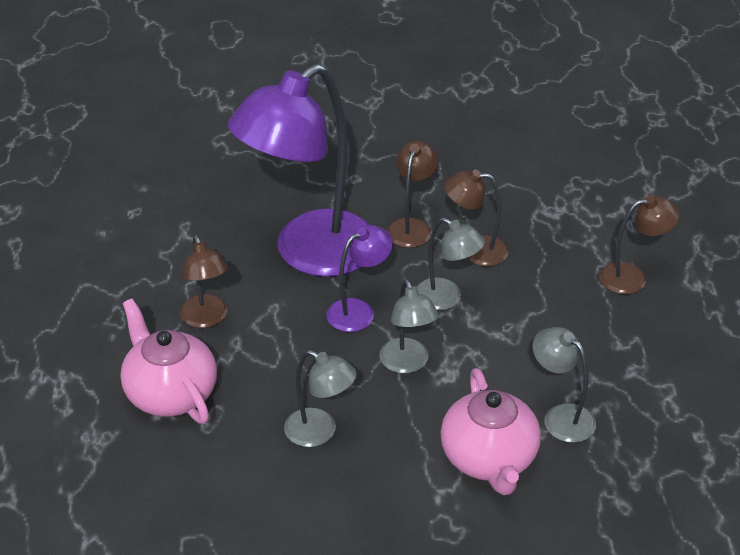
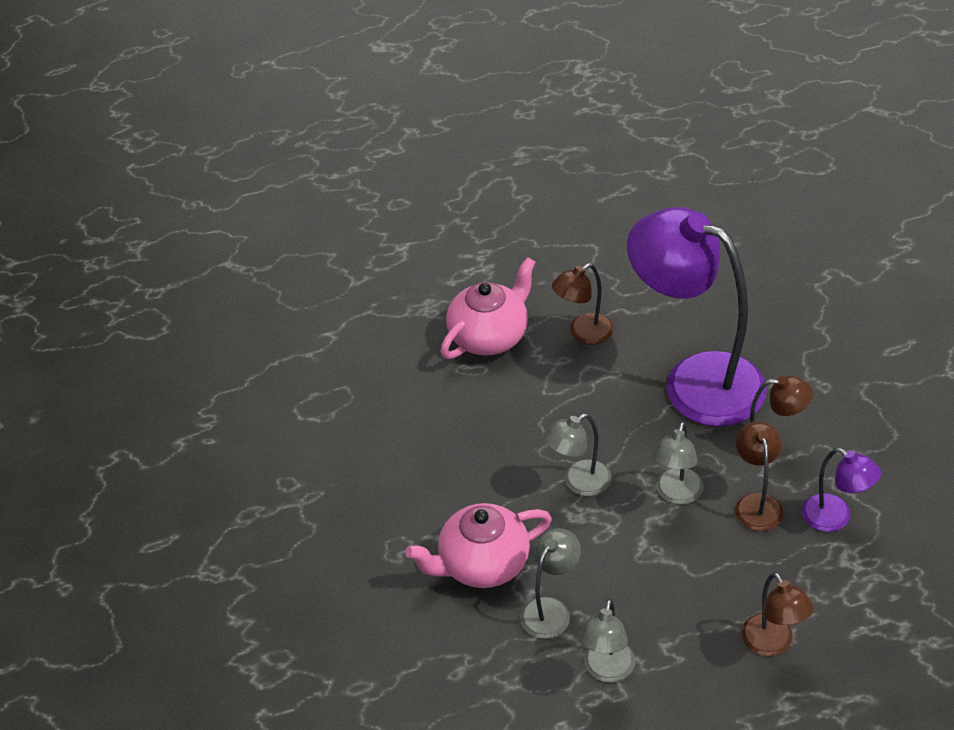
camera: 80 degrees right, 5 degrees up
grey lamp [284,350,357,447] -> grey lamp moved to [578,599,635,683]
purple lamp [327,225,393,332] -> purple lamp moved to [802,448,881,532]

